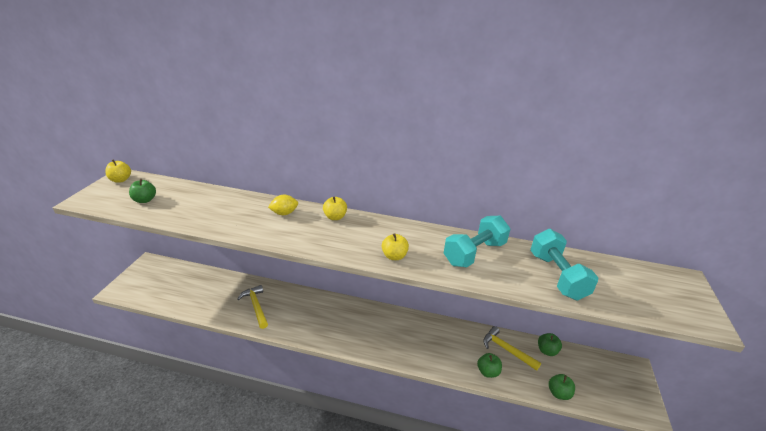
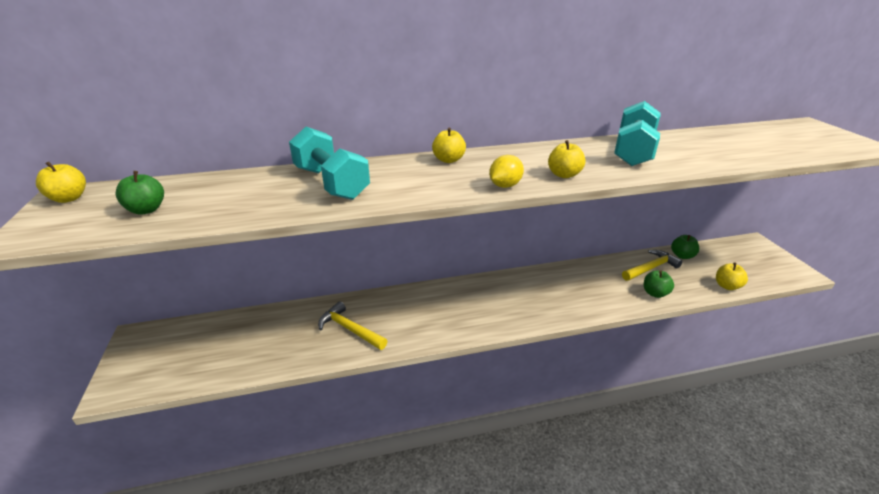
camera: 25 degrees left, 0 degrees up
yellow lemon [268,195,298,215] -> yellow lemon moved to [489,155,524,188]
yellow hammer [483,326,541,371] -> yellow hammer turned 135 degrees clockwise [622,250,683,281]
turquoise dumbbell [530,229,598,301] -> turquoise dumbbell moved to [289,127,370,200]
green apple [548,374,575,400] -> yellow apple [716,263,748,290]

